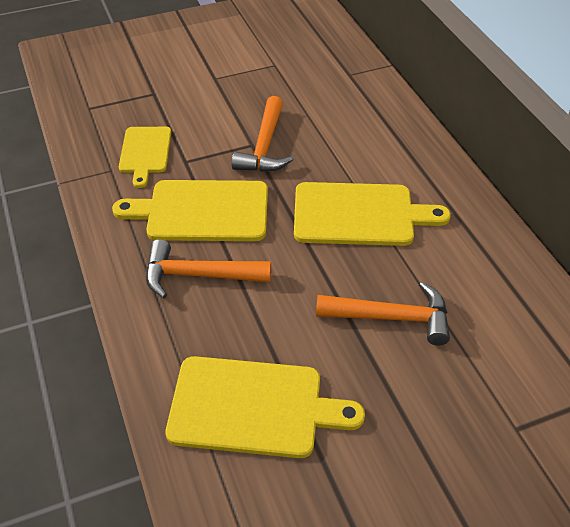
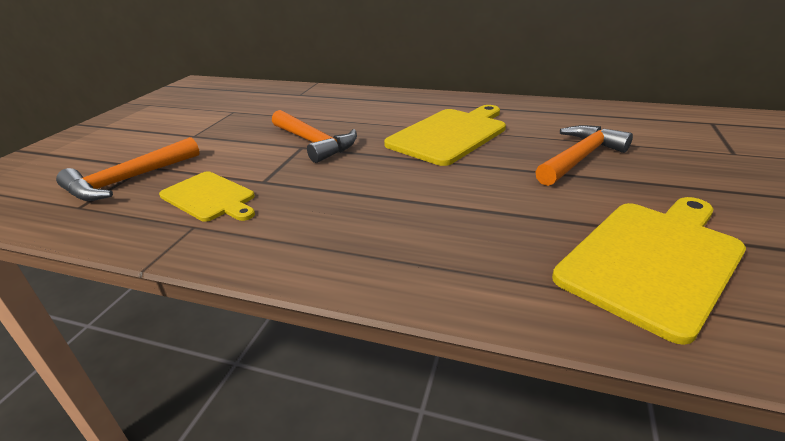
camera: 50 degrees left, 15 degrees down
yellow cutting board [112,180,268,241] -> none
orange hammer [146,239,271,298] -> orange hammer moved to [56,137,200,201]

